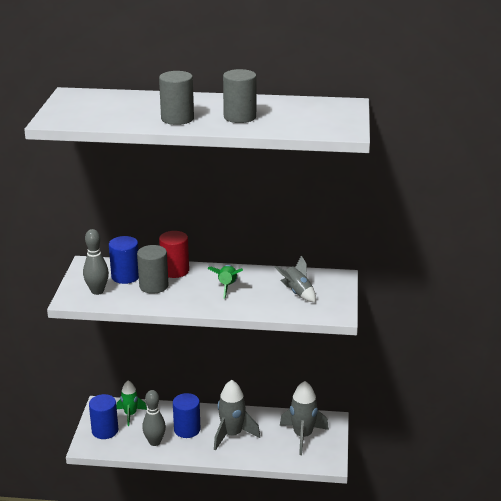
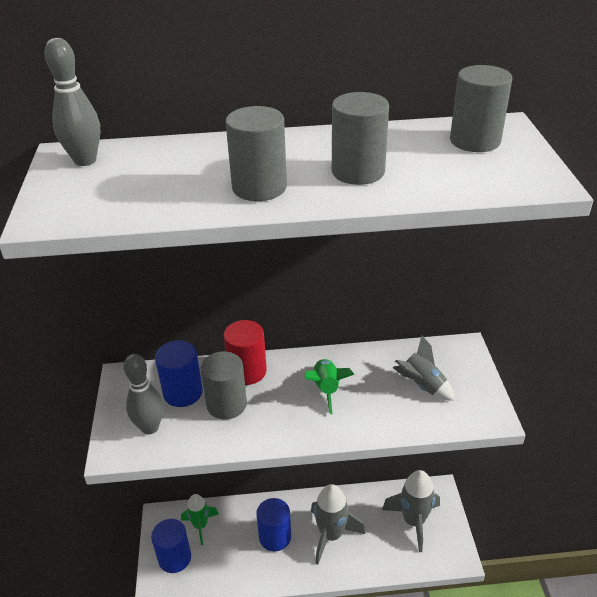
camera: 10 degrees left, 10 degrees up
grey bowling pin [142,390,166,446] -> grey bowling pin moved to [44,38,100,166]
none -> grey cylinder [450,65,512,152]

